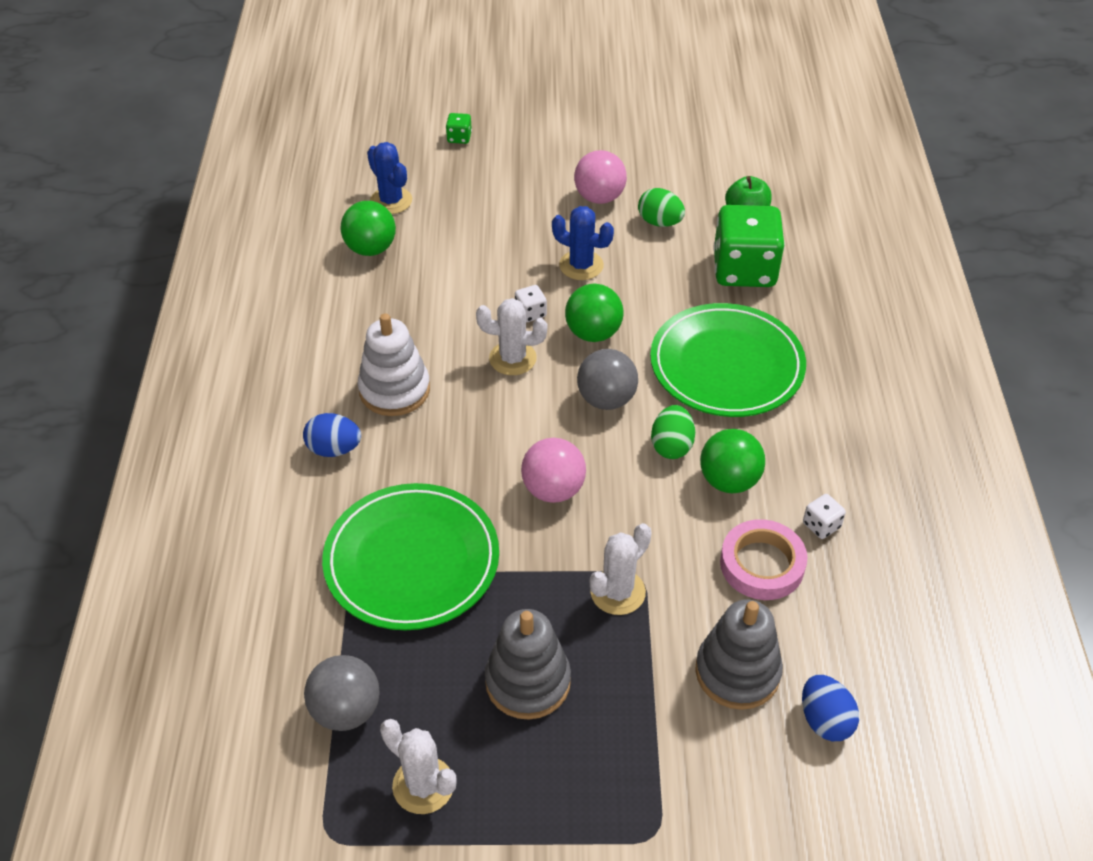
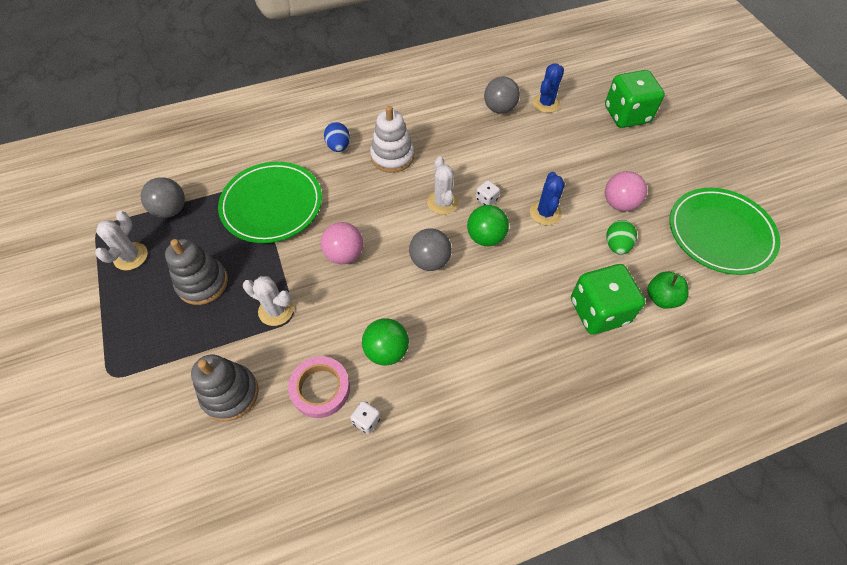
camera: 70 degrees right, 10 degrees up
green ball [340,201,396,256] -> grey ball [484,77,520,114]
green dice [446,113,472,144] -> green dice [605,70,665,128], size x2.44
green plate [650,303,806,417] -> green plate moved to [669,188,780,275]
green egg [651,405,695,459] -> none
blue egg [802,675,859,741] -> none

